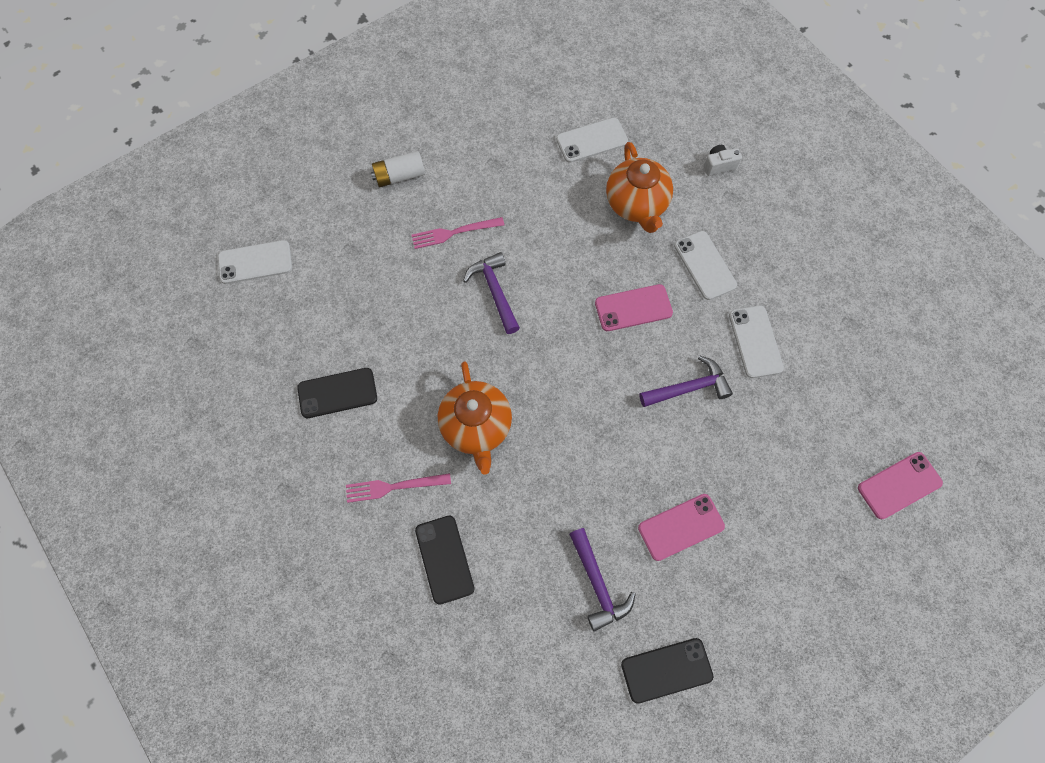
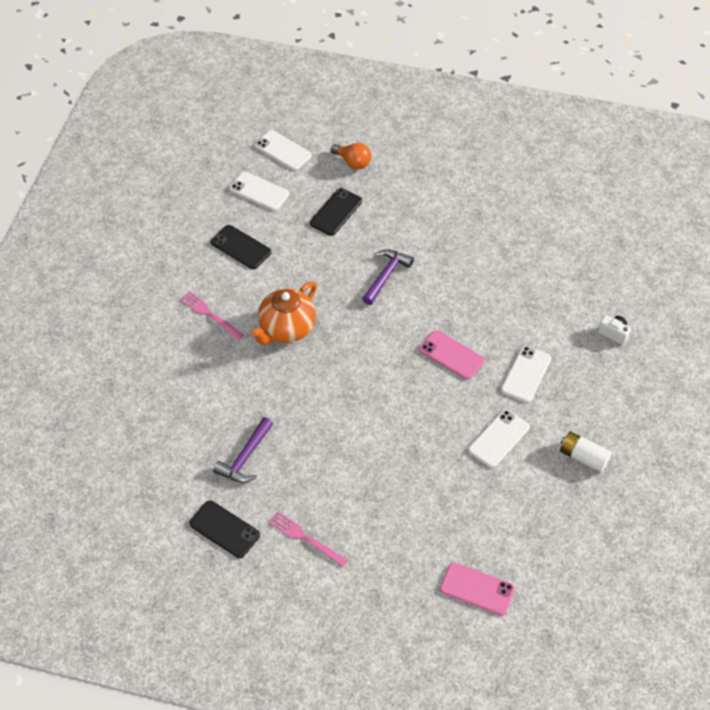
camera: 50 degrees right, 15 degrees down
white battery [371,151,425,187] -> white battery moved to [560,431,612,472]
pink fork [412,217,504,249] -> pink fork moved to [268,511,348,567]
black phone [415,516,475,605] -> black phone moved to [310,188,362,236]
white phone [556,118,628,163] -> white phone moved to [229,172,289,211]
orange teapot [606,142,673,233] -> none
pink phone [638,494,725,561] -> none
purple hammer [639,355,733,407] -> none
none -> orange light bulb [331,143,371,169]

